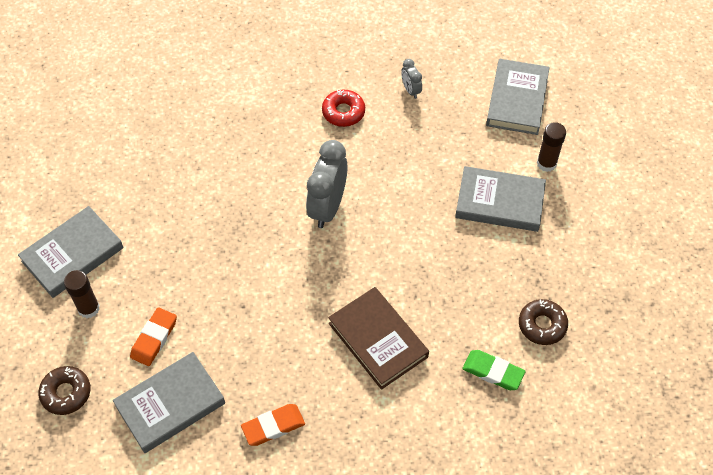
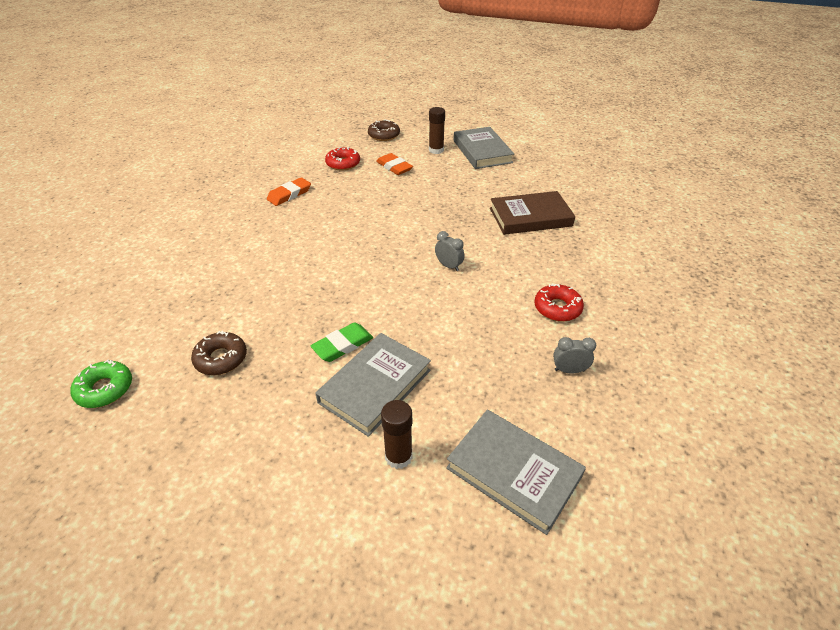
camera: 115 degrees right, 15 degrees down
grey book [113,352,225,453] -> red donut [325,147,360,171]
orange eraser [241,404,305,446] -> orange eraser turned 45 degrees clockwise [267,177,311,206]
grey clock [306,140,348,228] -> grey clock [435,231,464,271], size x0.48
brown book [328,287,429,390] -> brown book moved to [490,191,575,235]
green eraser [462,350,526,390] -> green eraser moved to [310,322,373,362]
none -> green donut [71,360,132,408]

